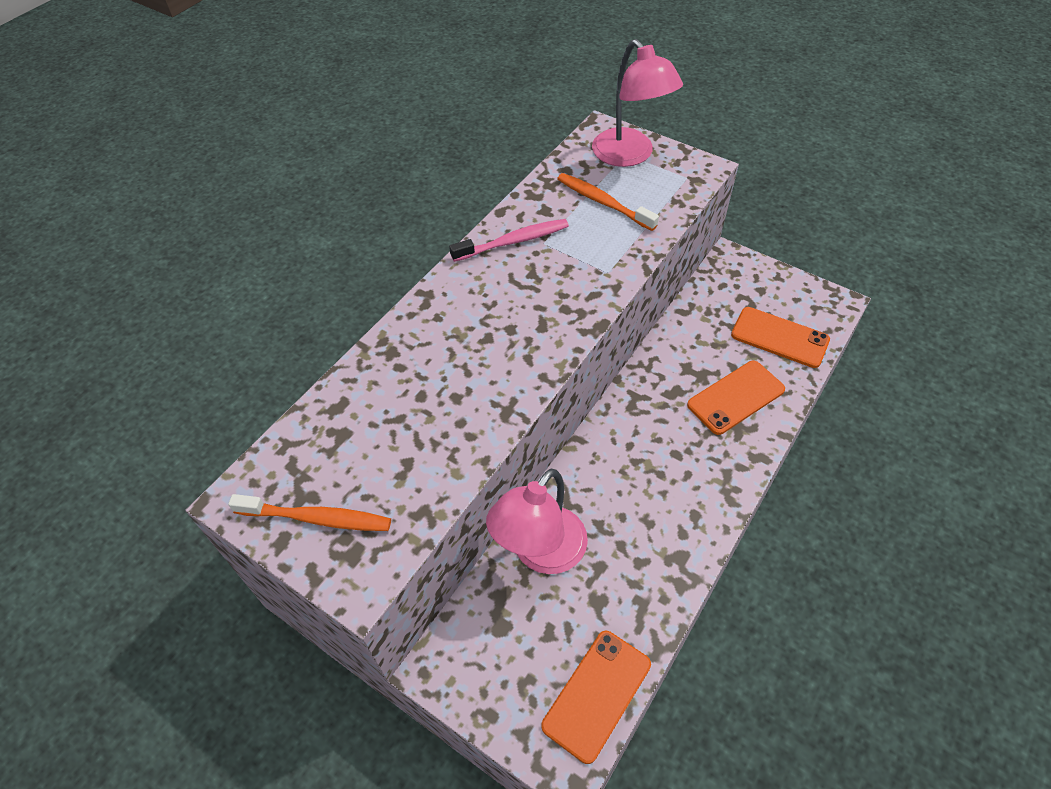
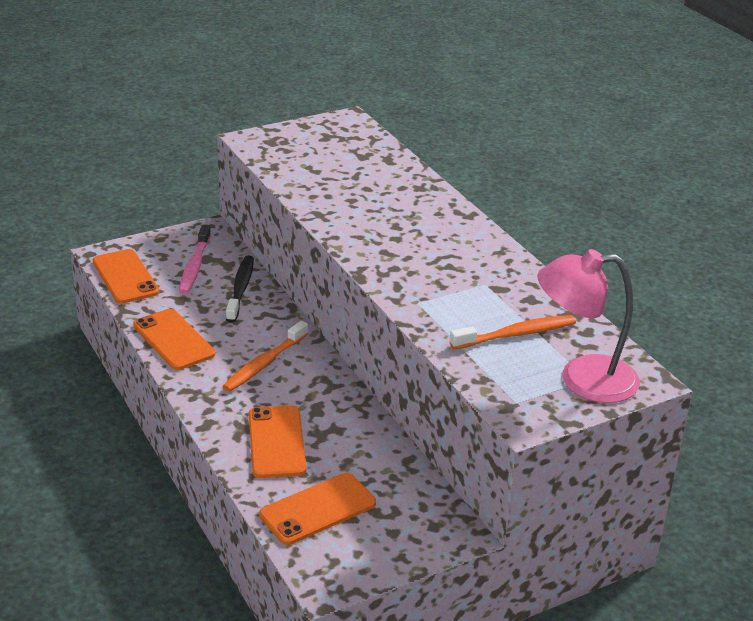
camera: 115 degrees right, 20 degrees down
orange toothbrush [228,494,391,531] -> orange toothbrush moved to [222,321,308,392]
pink toothbrush [449,219,569,262] -> pink toothbrush moved to [179,225,211,294]
pink lamp [486,469,588,574] -> black toothbrush [226,256,254,323]
none -> orange phone [133,309,215,370]

